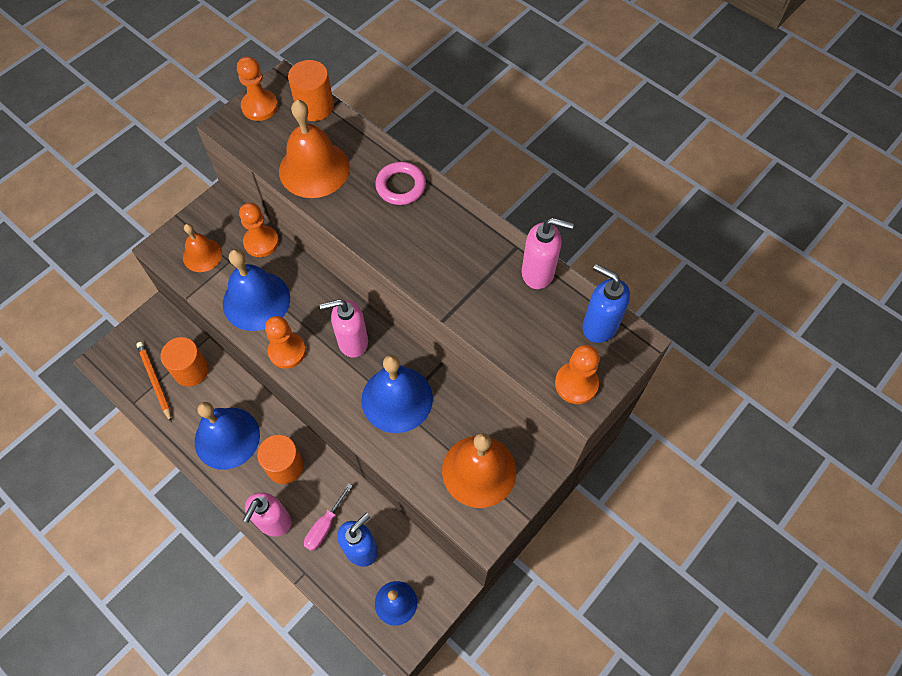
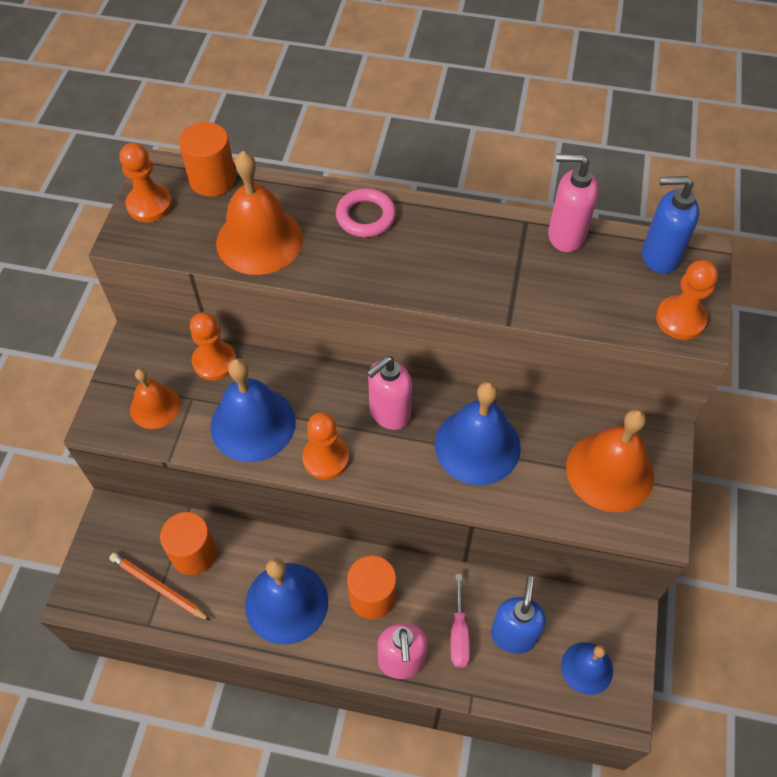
camera: 30 degrees left, 5 degrees down
pink soap dispenser [522,218,574,289] -> pink soap dispenser turned 150 degrees counterclockwise [548,154,598,252]

